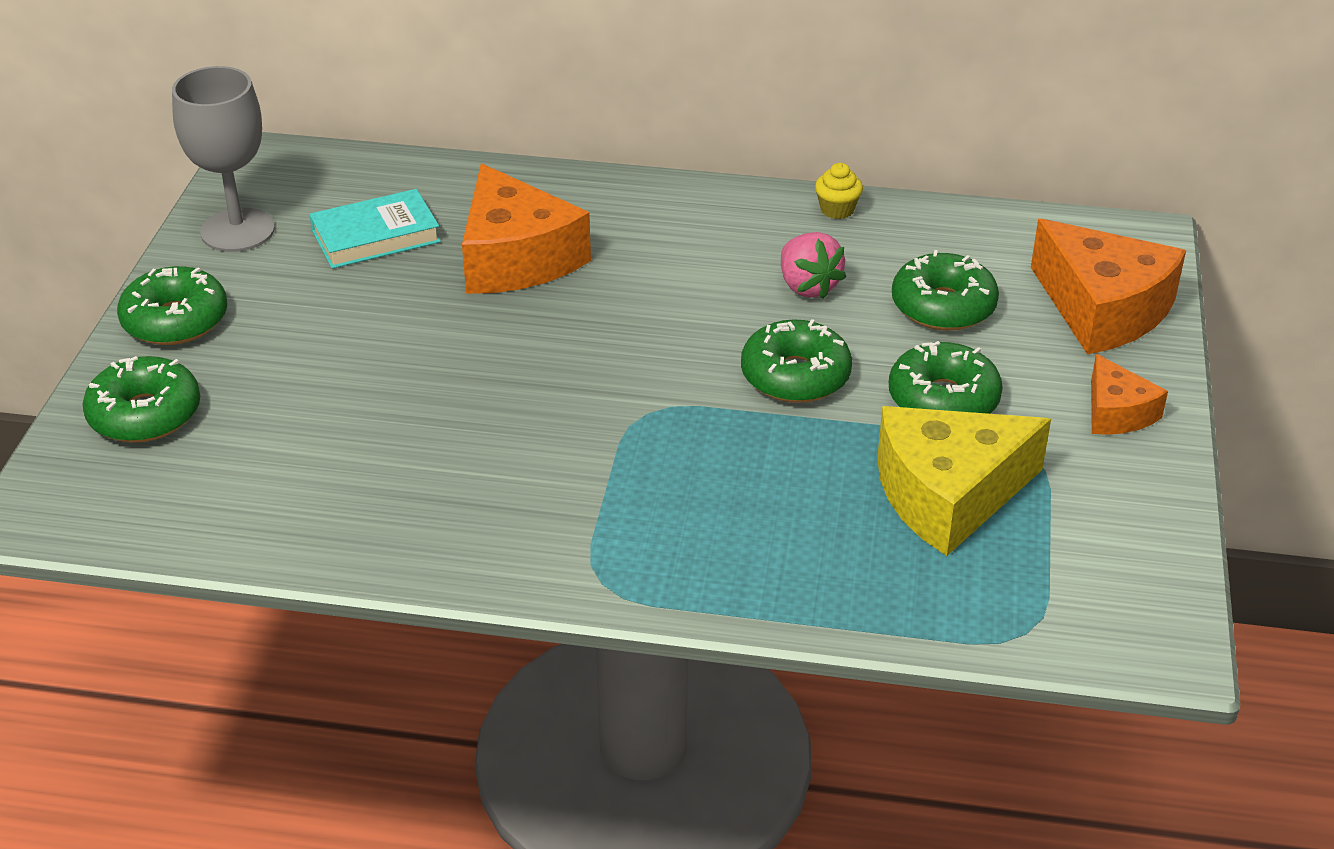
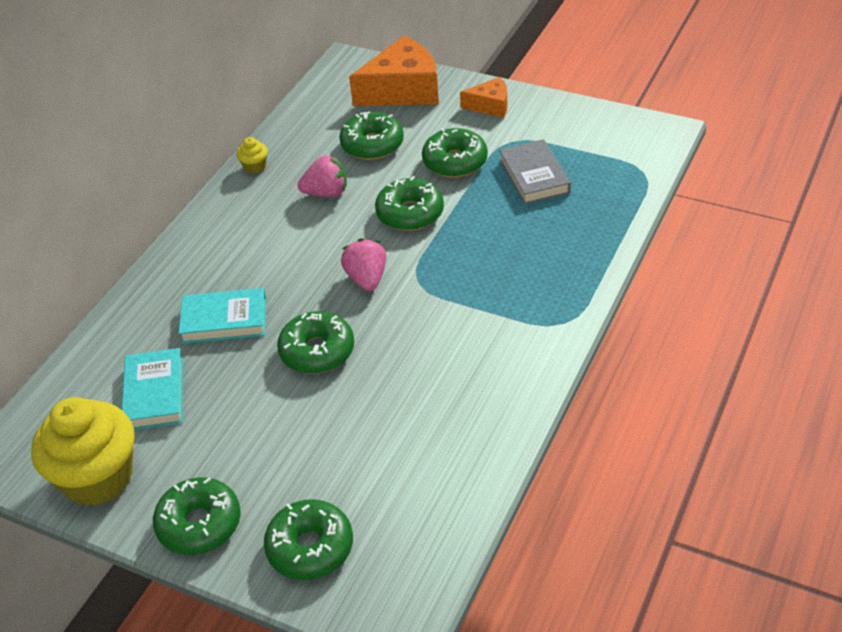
camera: 70 degrees left, 5 degrees up
grey goblet [172,66,275,252] -> yellow cupcake [31,397,134,506]
orange cheese [462,164,591,294] -> turquoise book [179,288,266,344]
yellow cheese [877,406,1051,556] -> grey book [499,139,571,205]
none -> green donut [277,311,354,374]
none -> pink strawberry [341,238,386,291]

